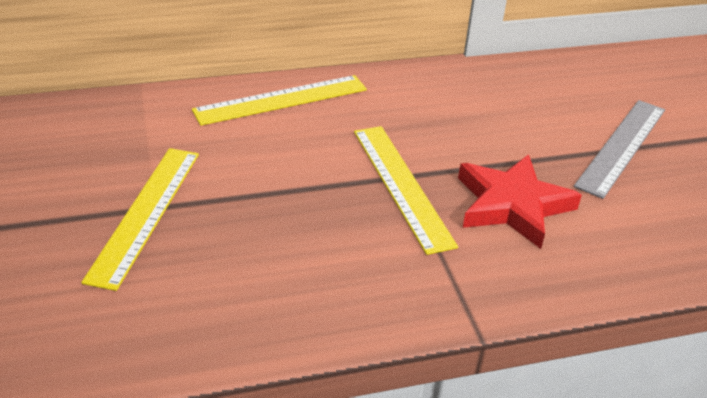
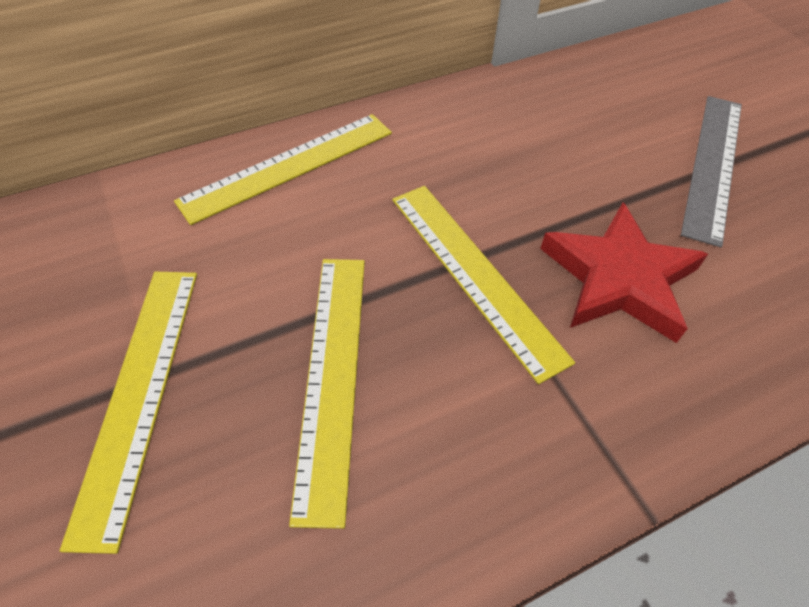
camera: 10 degrees left, 15 degrees up
none -> yellow ruler [289,259,365,529]

